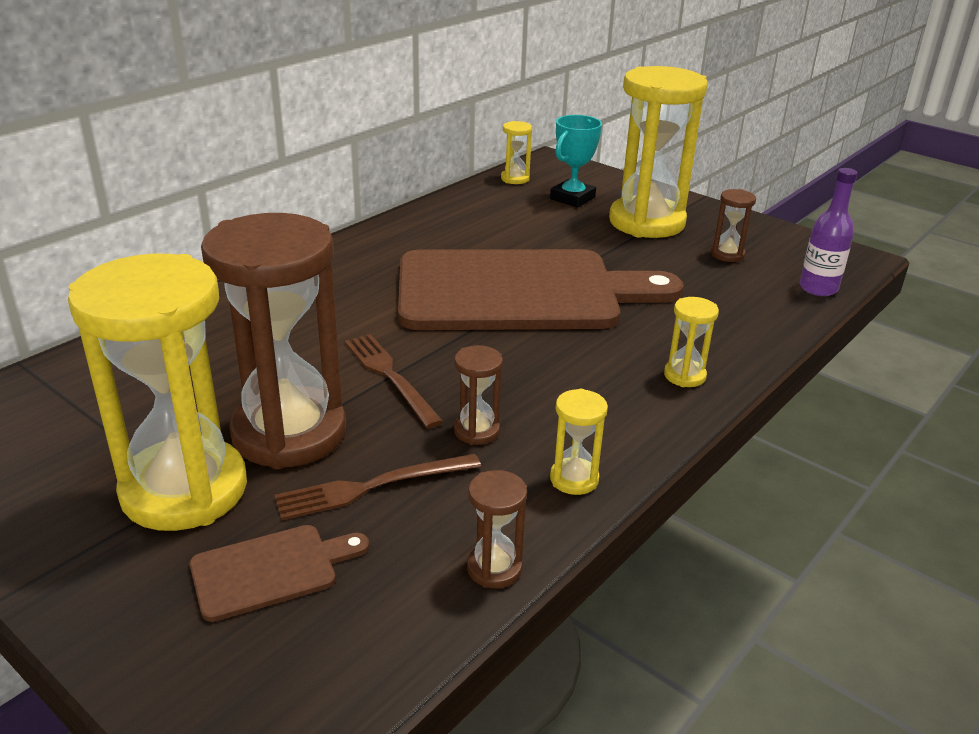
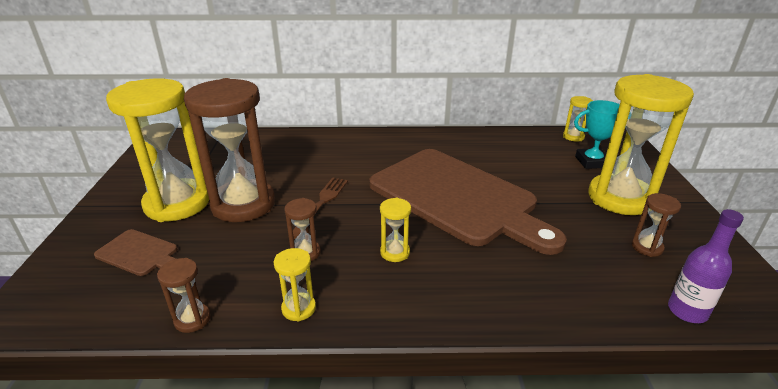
camera: 50 degrees right, 0 degrees up
brown fork [274,454,481,520] -> none
yellow hourglass [664,297,719,387] -> yellow hourglass moved to [380,198,411,262]

